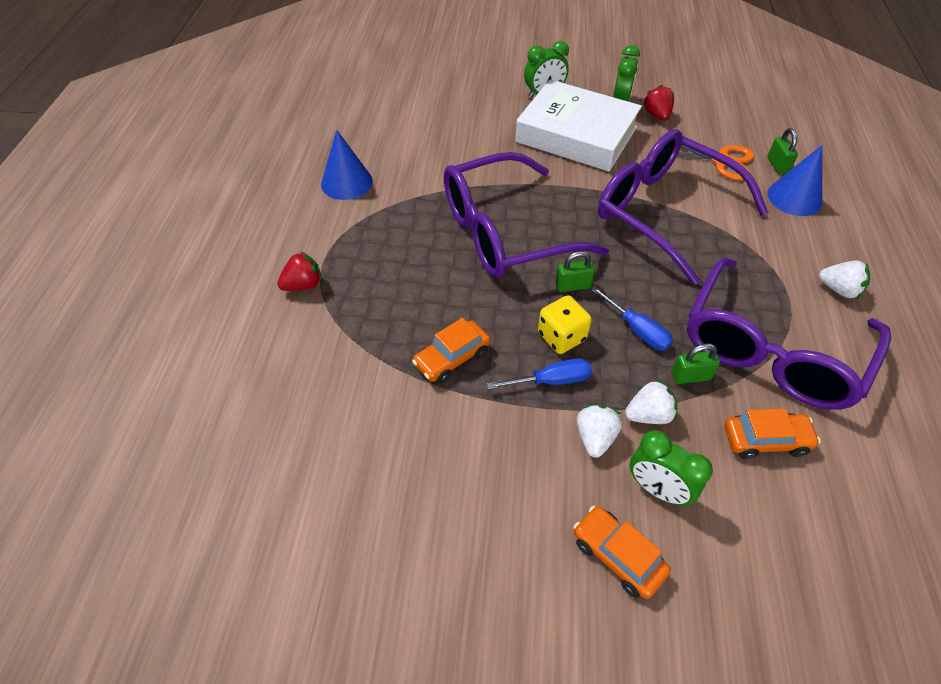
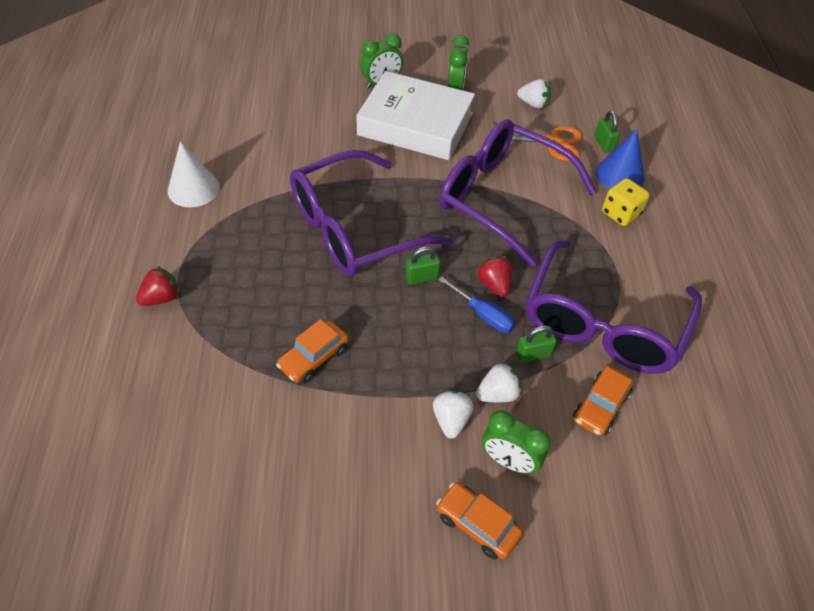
camera: 10 degrees left, 0 degrees up
blue cone [321,130,373,200] -> white cone [168,141,220,207]
blue screwdriver [487,358,592,390] -> none
yellow dice [538,295,592,354] -> yellow dice moved to [602,178,649,226]
red strawberry [643,85,674,121] -> red strawberry moved to [476,256,512,297]
orange car [724,408,820,459] -> orange car turned 135 degrees clockwise [573,366,633,436]
white strawberry [819,260,870,299] -> white strawberry moved to [517,79,551,109]

